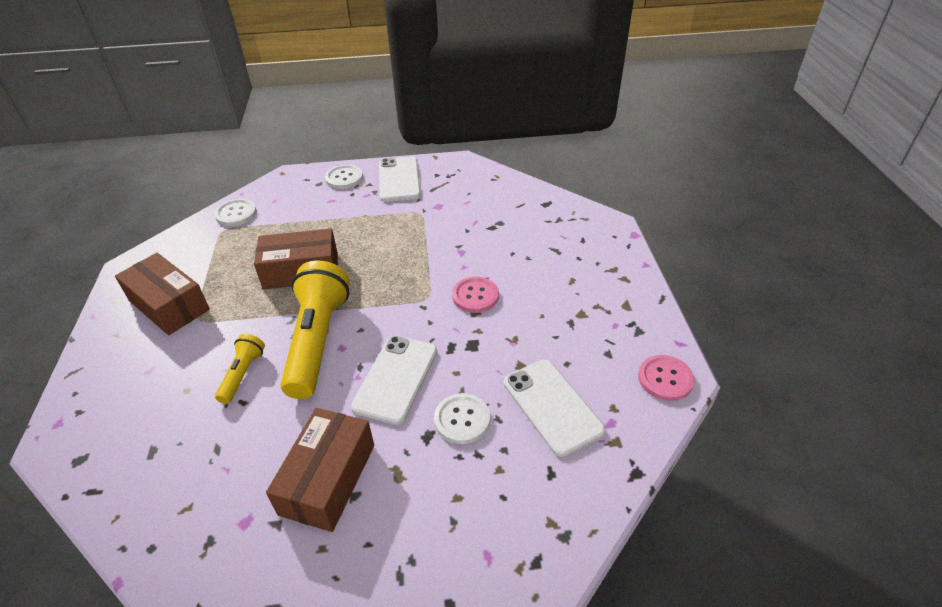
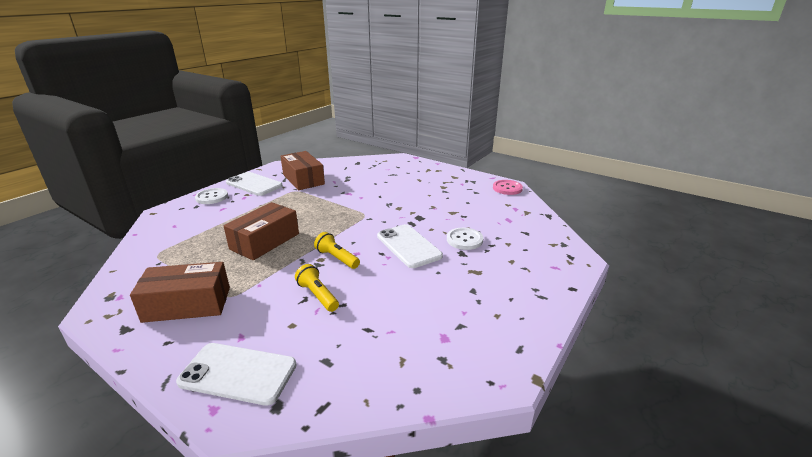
camera: 50 degrees left, 15 degrees down
white button [214,199,257,226] -> none
brown box [266,408,374,532] -> brown box moved to [280,151,325,190]
yellow flashlight [280,260,350,399] -> yellow flashlight [314,232,360,269], size x0.48
pink button [452,277,499,313] -> none
white phone [504,360,605,457] -> white phone moved to [176,343,296,406]

